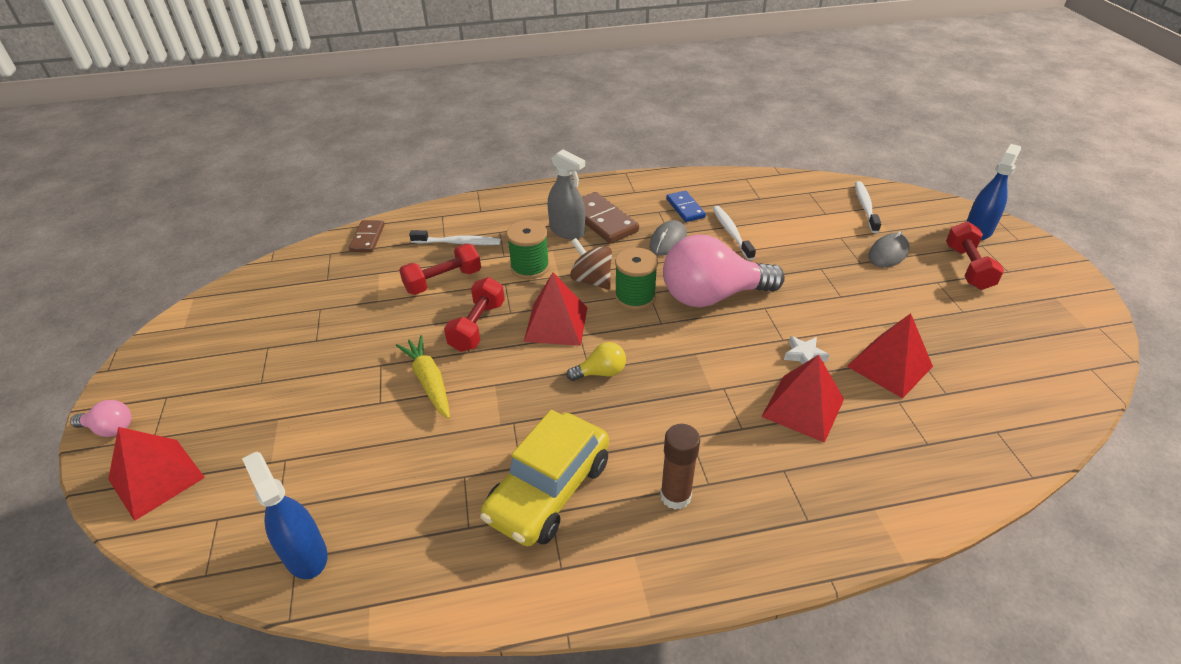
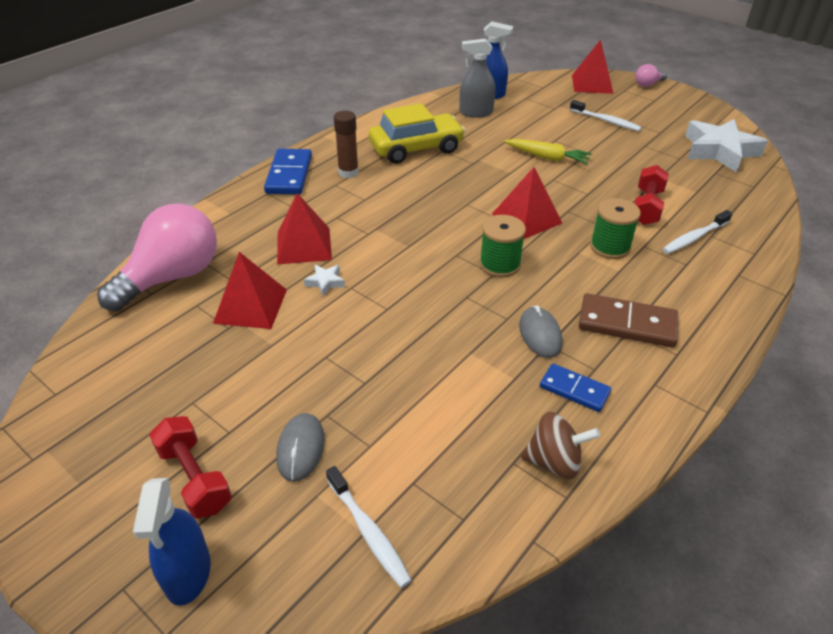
camera: 140 degrees right, 0 degrees up
brown domino [349,220,385,252] -> none
red dumbbell [444,277,505,352] -> none
yellow car [480,410,609,547] -> yellow car turned 75 degrees clockwise [369,103,465,164]
grey spray bottle [548,150,585,239] -> grey spray bottle moved to [459,39,496,118]
yellow light bulb [567,342,626,381] -> none
brown spinning top [570,238,612,290] -> brown spinning top moved to [521,412,600,479]
pink light bulb [663,234,785,307] -> pink light bulb moved to [97,203,217,311]
white toothbrush [712,206,756,260] -> white toothbrush moved to [570,100,642,131]
none -> blue domino [264,149,312,194]
none -> white star [685,119,768,173]

